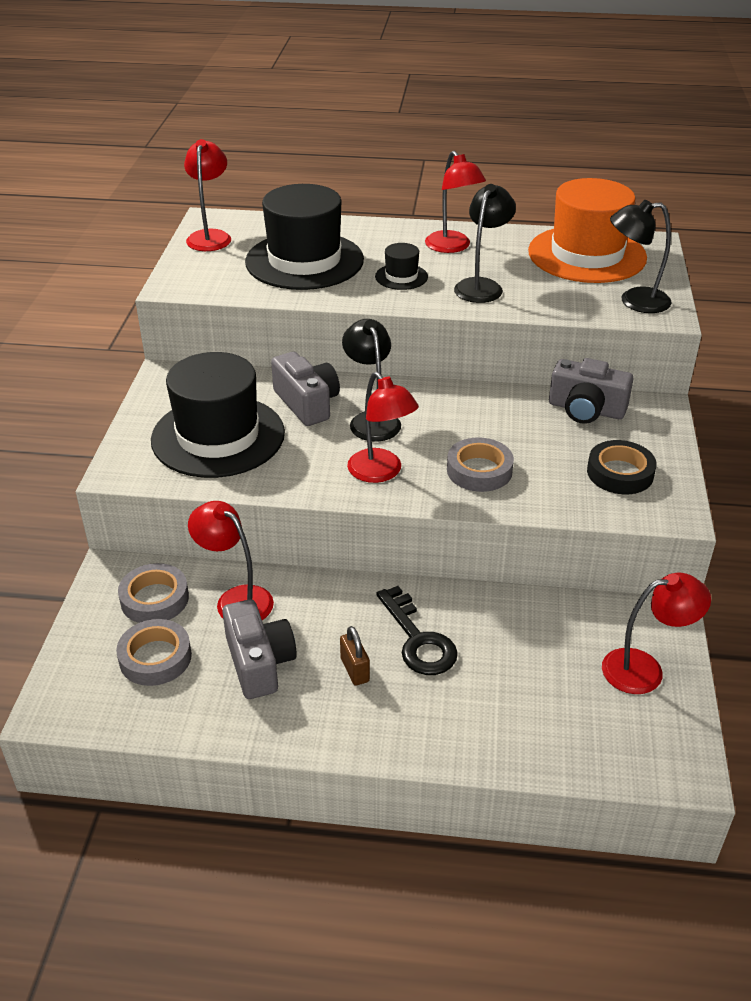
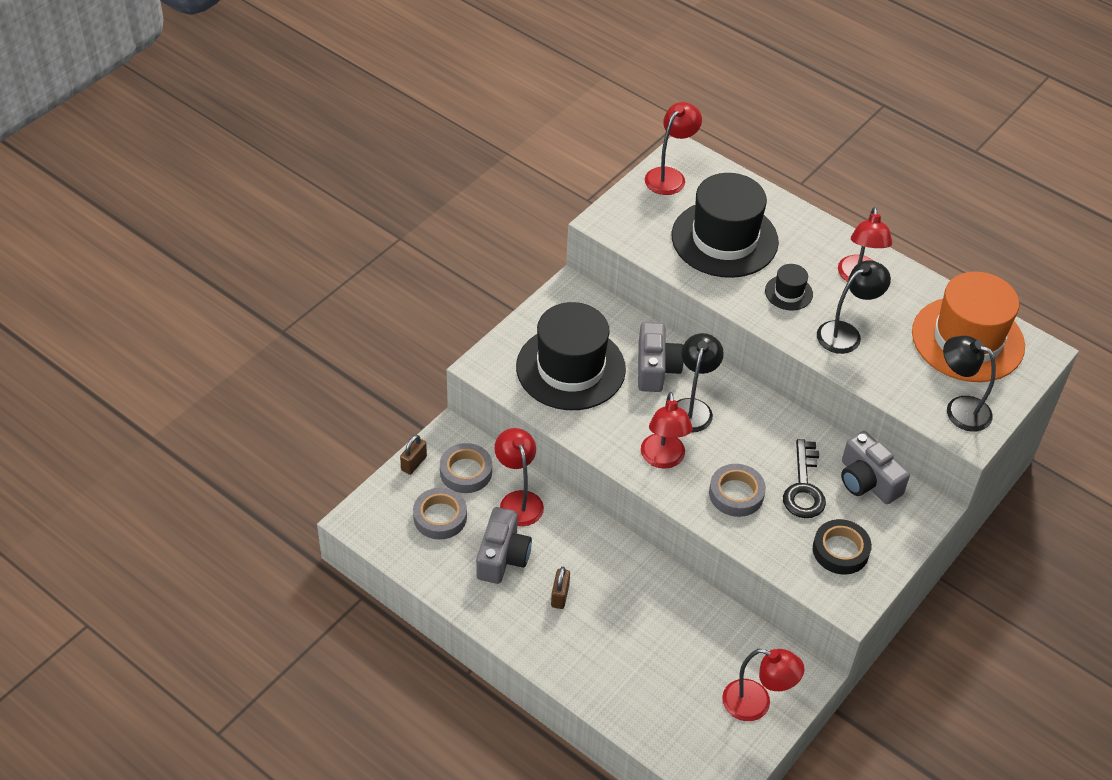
camera: 30 degrees right, 10 degrees up
black key [376,586,458,675] -> black key moved to [783,439,826,518]
none -> brown padlock [400,435,427,475]

